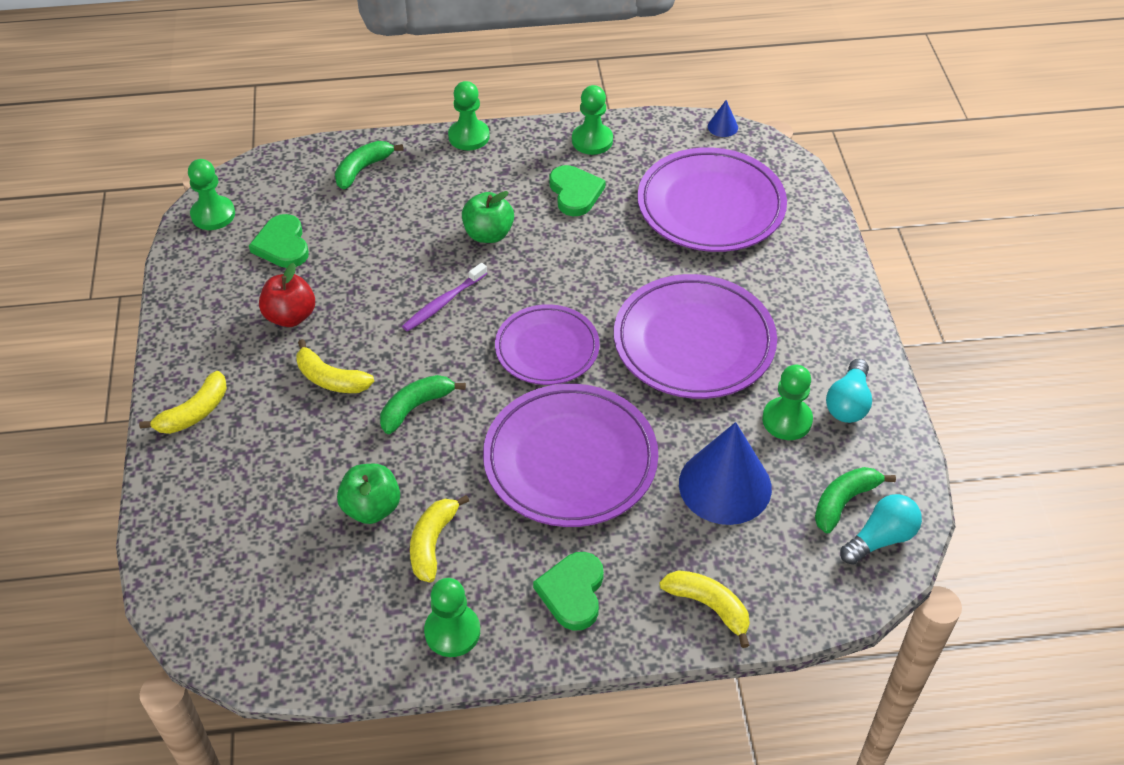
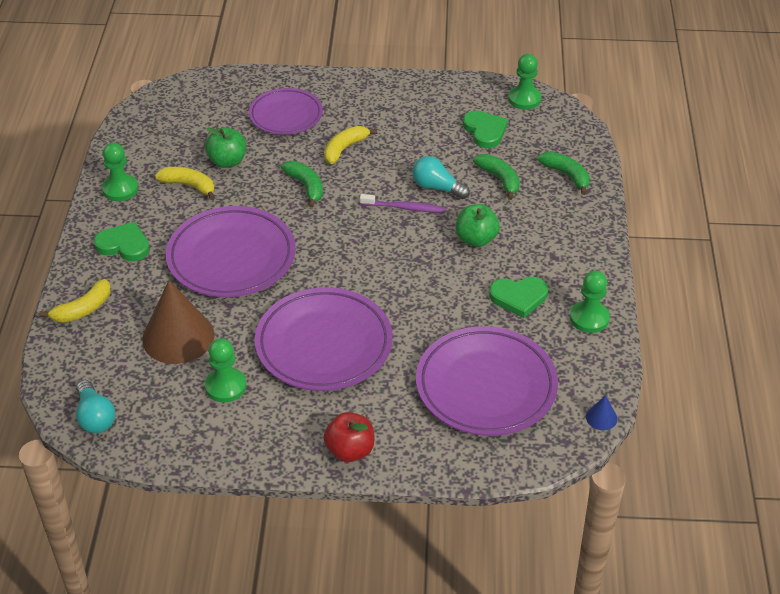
camera: 100 degrees right, 5 degrees down
yellow banana [139,371,227,434] -> none
green heart [249,214,309,268] -> green heart turned 75 degrees clockwise [463,111,508,148]
red apple [259,263,315,327] -> red apple moved to [323,412,374,462]
purple toothbrush [402,263,487,332] -> purple toothbrush turned 135 degrees clockwise [360,194,445,213]
green pawn [448,81,490,150] -> none
purple plate [495,304,600,385] -> purple plate moved to [249,88,323,135]
blue cone [679,422,772,525] -> brown cone [142,280,214,364]
green banana [815,467,896,533] -> green banana moved to [473,154,520,200]
turquoise light bulb [826,359,872,423] -> turquoise light bulb moved to [412,156,470,199]

